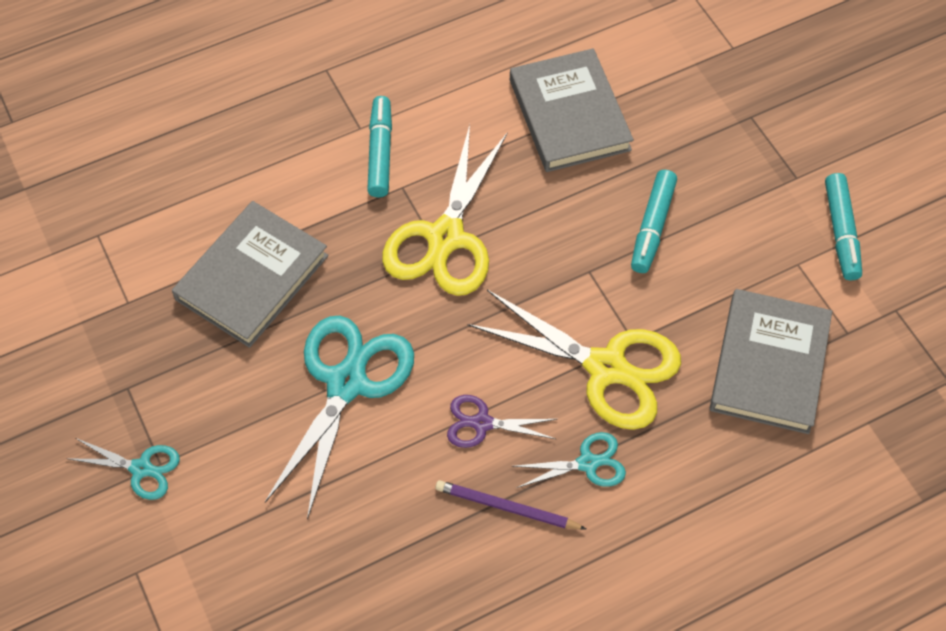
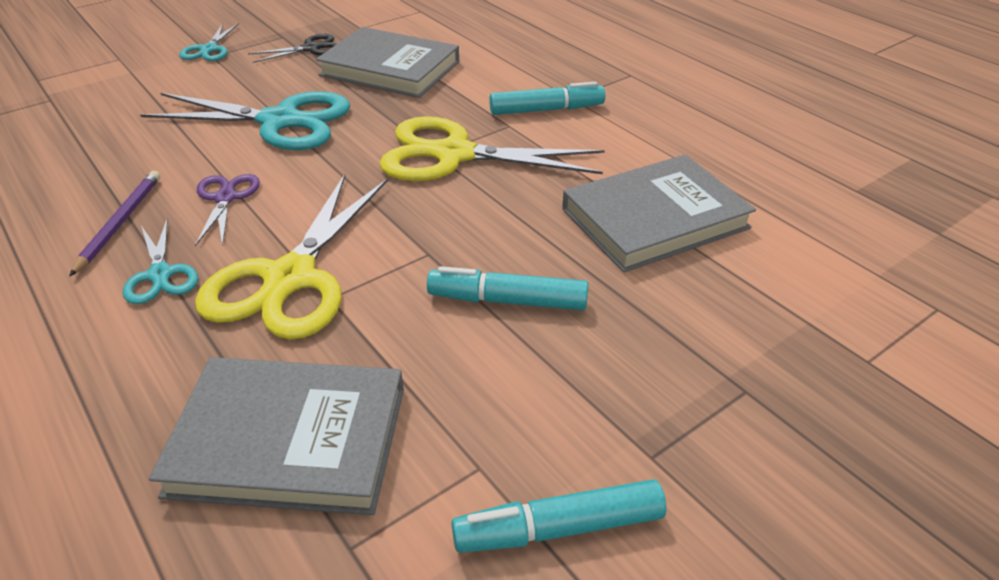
camera: 80 degrees right, 20 degrees down
none -> black scissors [248,34,337,63]

